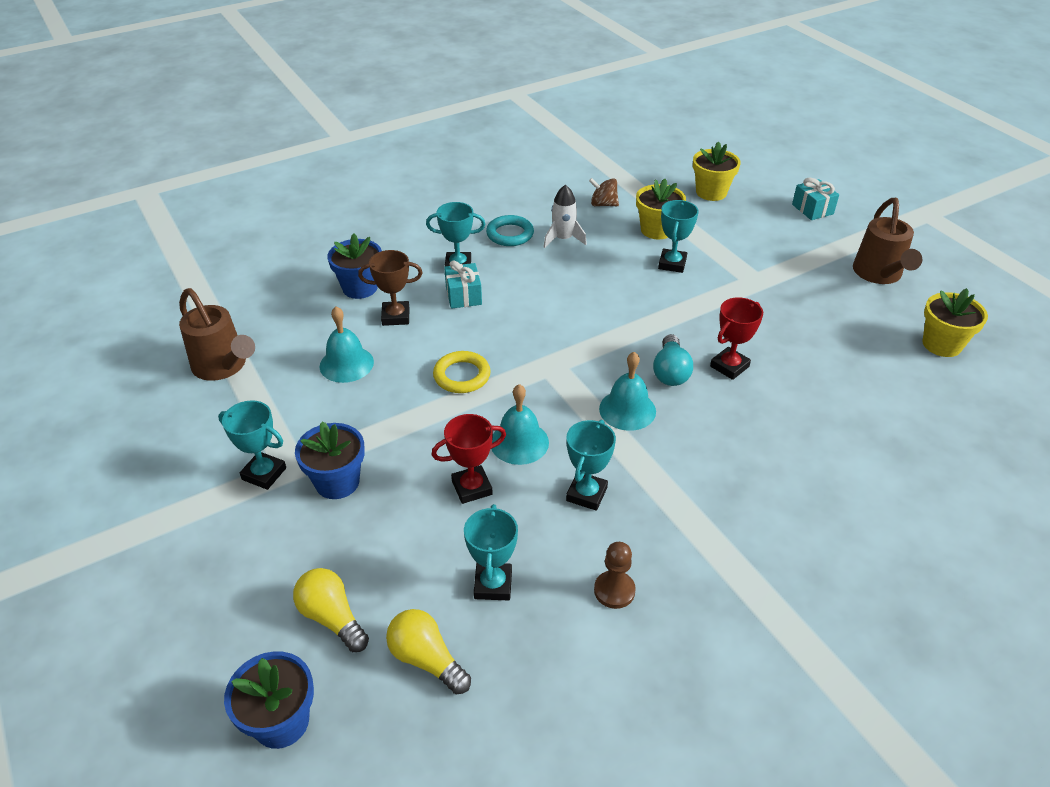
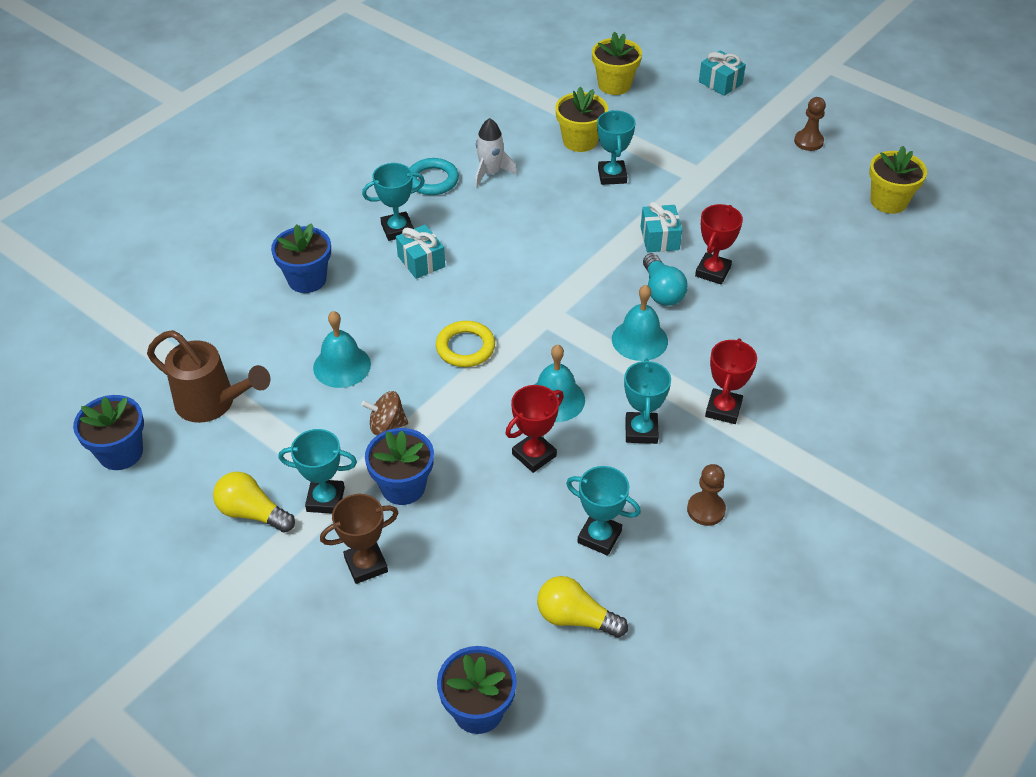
camera: 20 degrees left, 5 degrees up
yellow light bulb [293,568,369,652] -> yellow light bulb moved to [213,472,295,533]
brown trophy [358,250,423,326] -> brown trophy moved to [320,494,399,584]
turquoise trophy [464,504,518,600] -> turquoise trophy turned 45 degrees counterclockwise [566,466,641,556]
brown spinning top [589,178,619,206] -> brown spinning top moved to [361,391,408,435]
brown watering can [853,198,922,284] -> brown pawn [794,97,826,151]
none -> blue flower pot [73,395,144,470]
none -> turquoise gift [641,202,682,252]
none -> red trophy [705,338,757,424]

